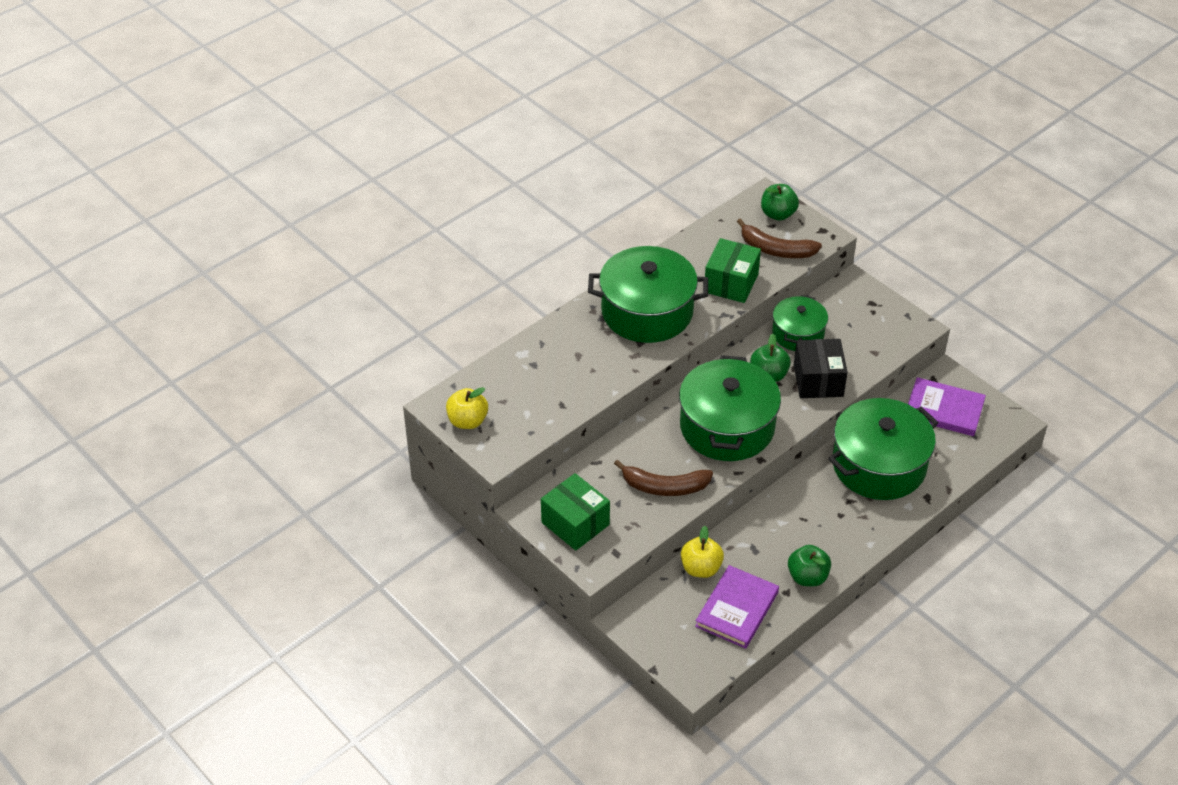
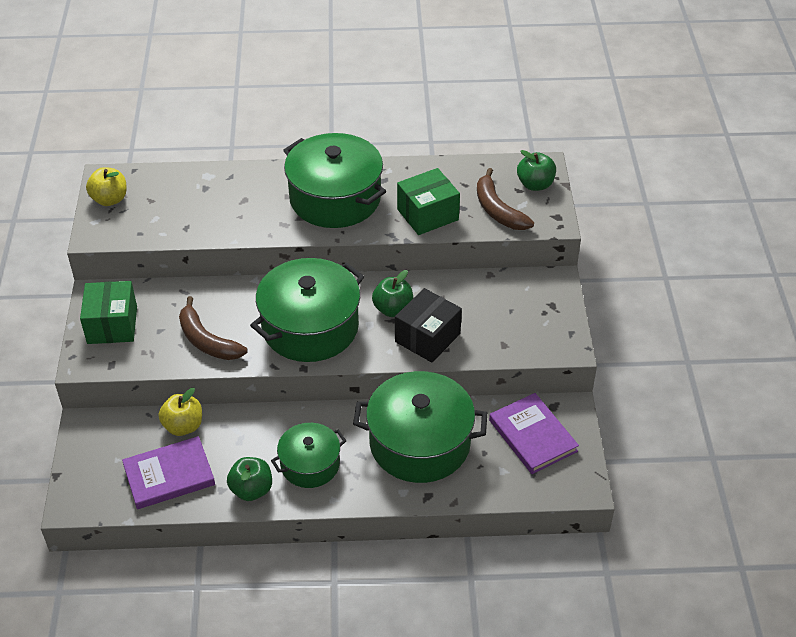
camera: 40 degrees right, 0 degrees up
green pot [772,295,828,351] -> green pot moved to [271,423,346,488]

